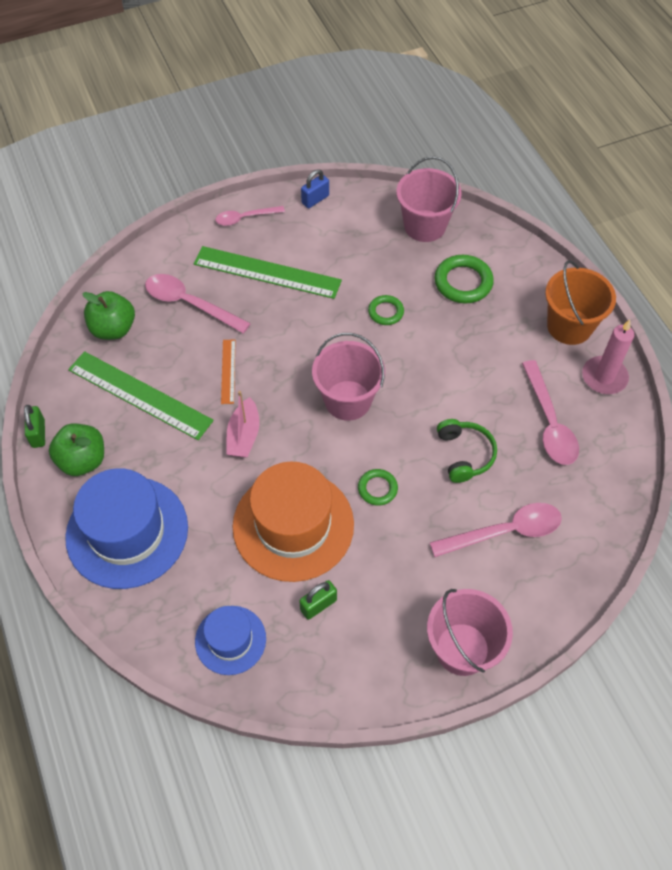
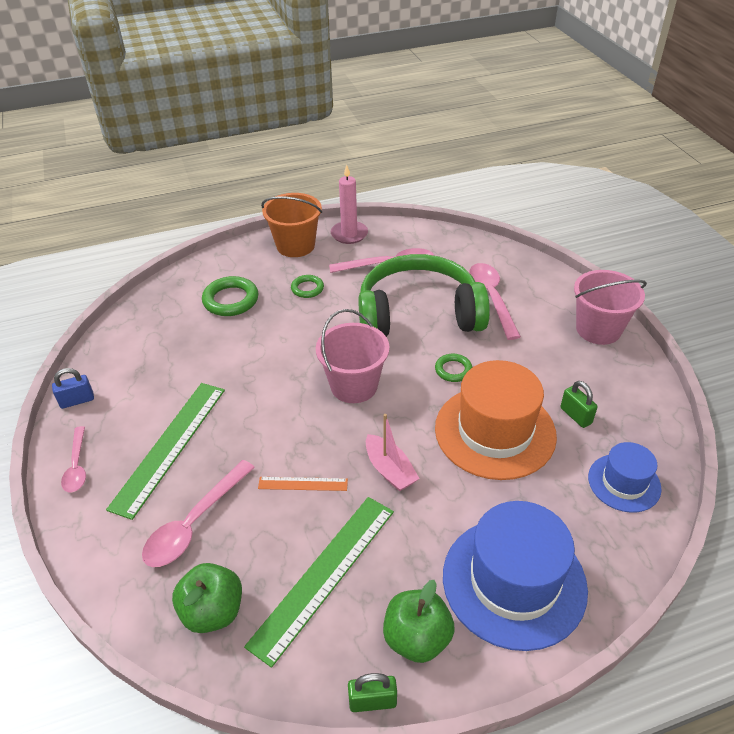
camera: 85 degrees left, 15 degrees down
pink boat [226,391,260,458] -> pink boat turned 45 degrees clockwise [366,414,420,492]
blue padlock [301,169,329,208] -> blue padlock turned 75 degrees counterclockwise [52,368,94,409]
green ring [368,295,404,325] -> green ring moved to [291,275,324,298]
pink bucket [396,156,462,242] -> none
green headphones [437,419,497,483] -> green headphones [358,254,490,337], size x2.22

